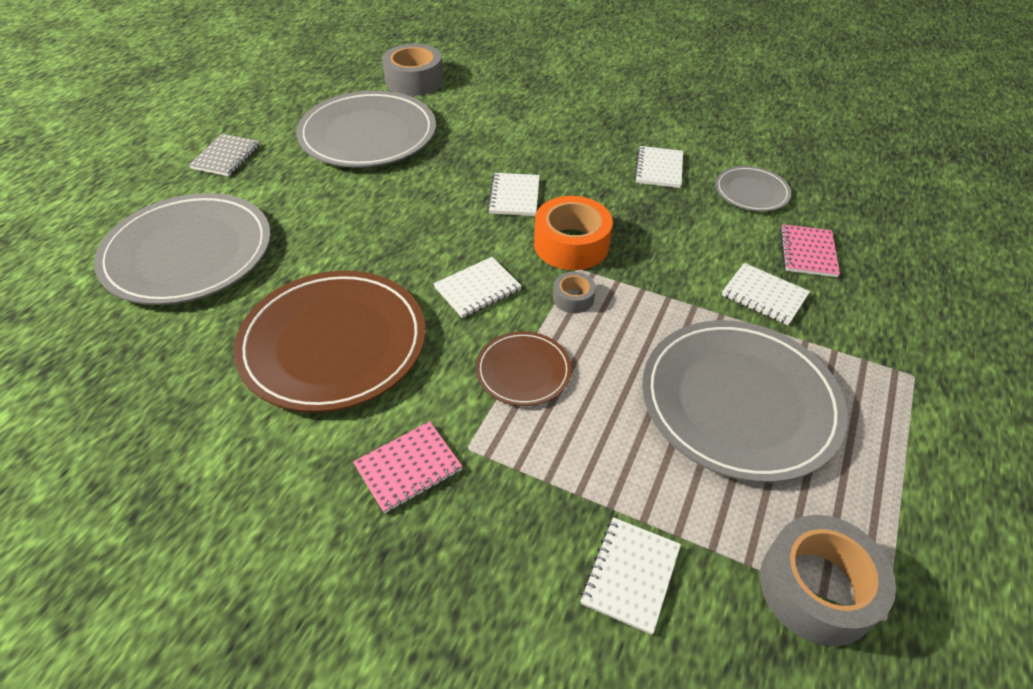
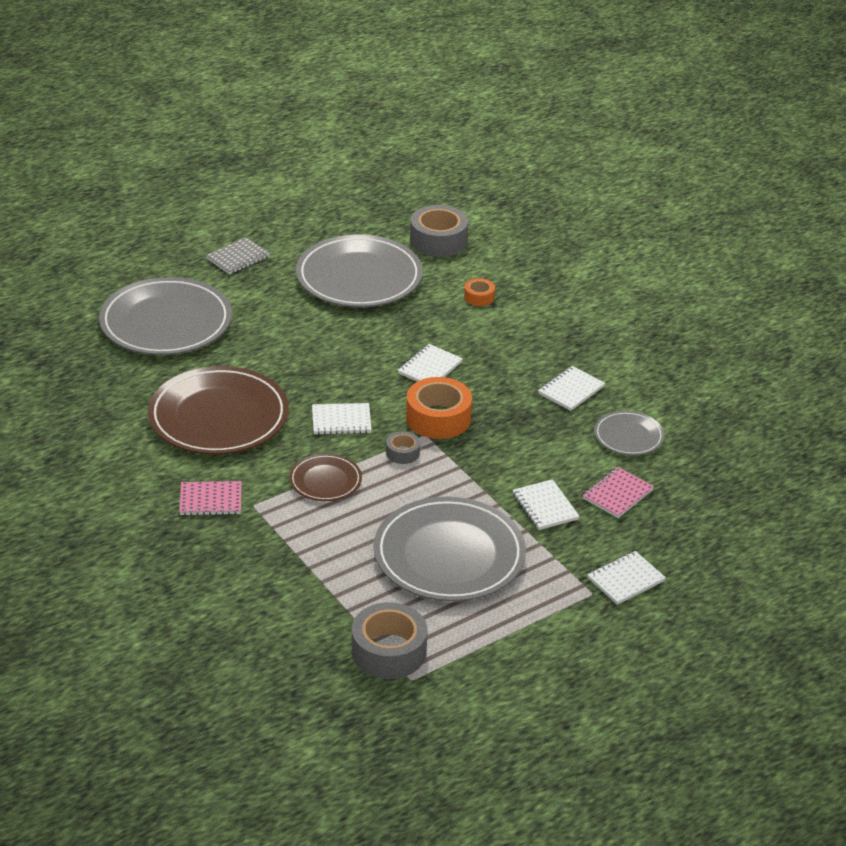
camera: 30 degrees right, 10 degrees down
white notebook [580,517,681,635] -> white notebook moved to [587,551,666,605]
none -> orange tape [464,278,495,306]

